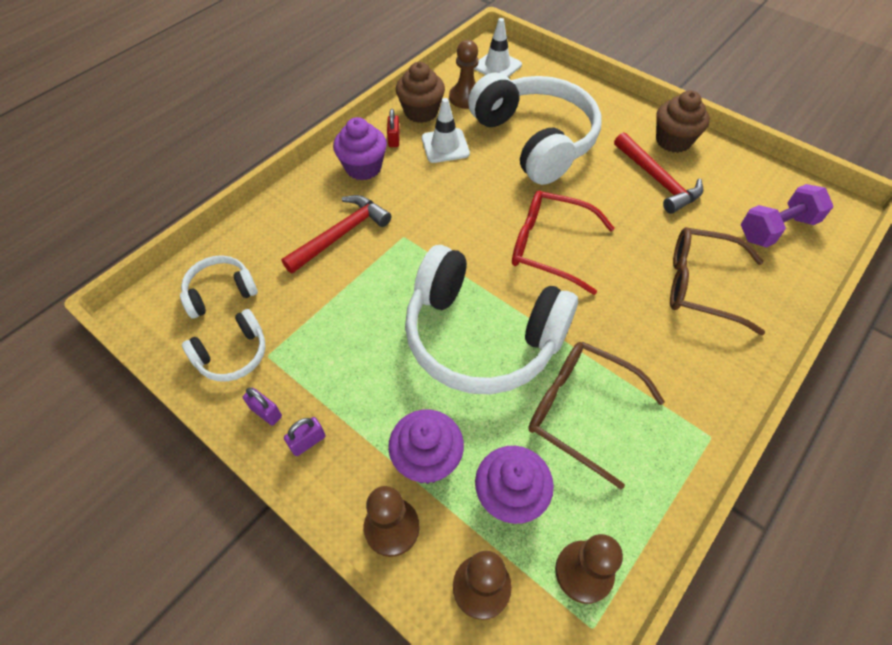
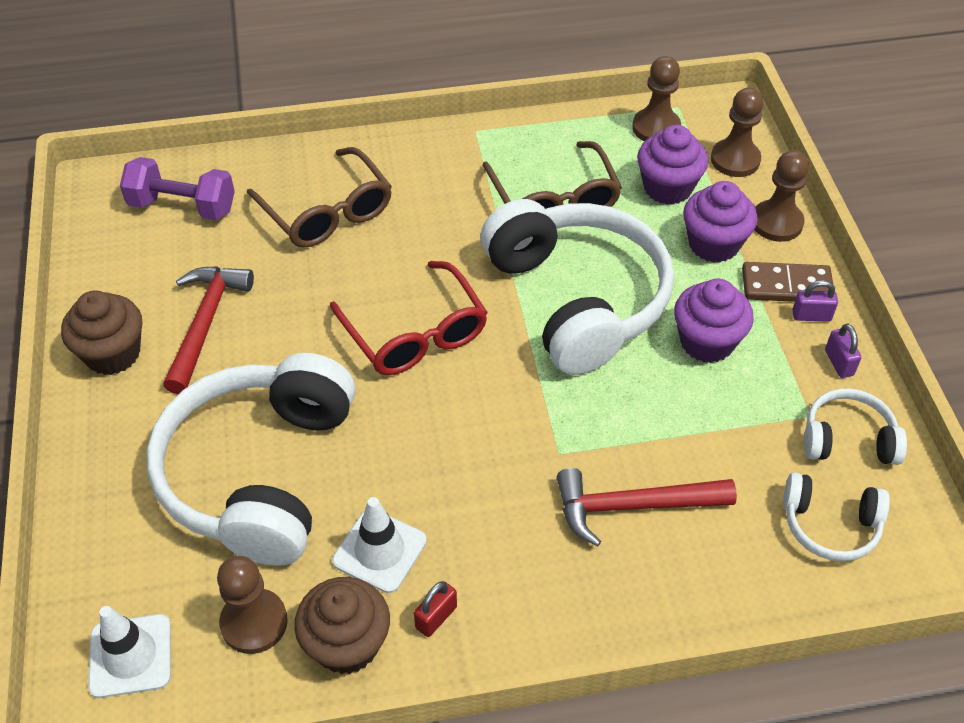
camera: 140 degrees left, 5 degrees down
purple cupcake [333,117,387,180] -> purple cupcake moved to [674,279,754,363]
none -> brown domino [742,262,833,302]

